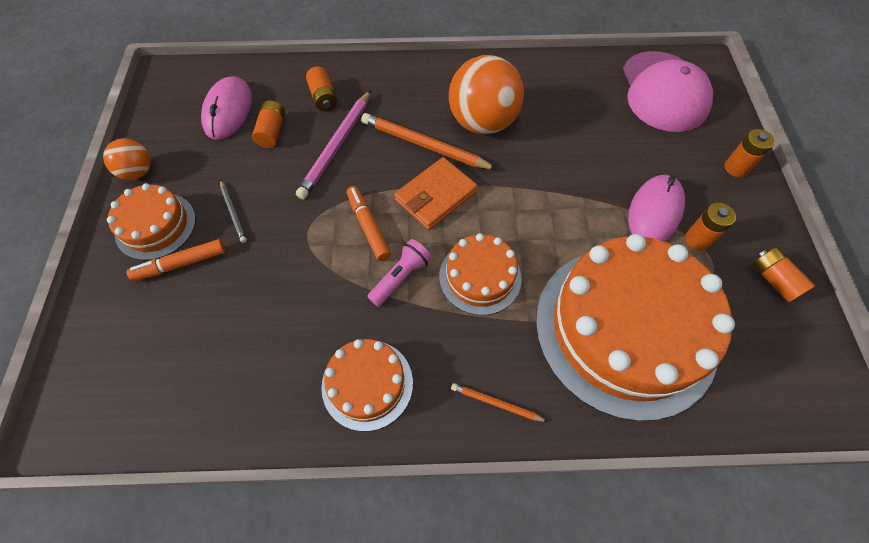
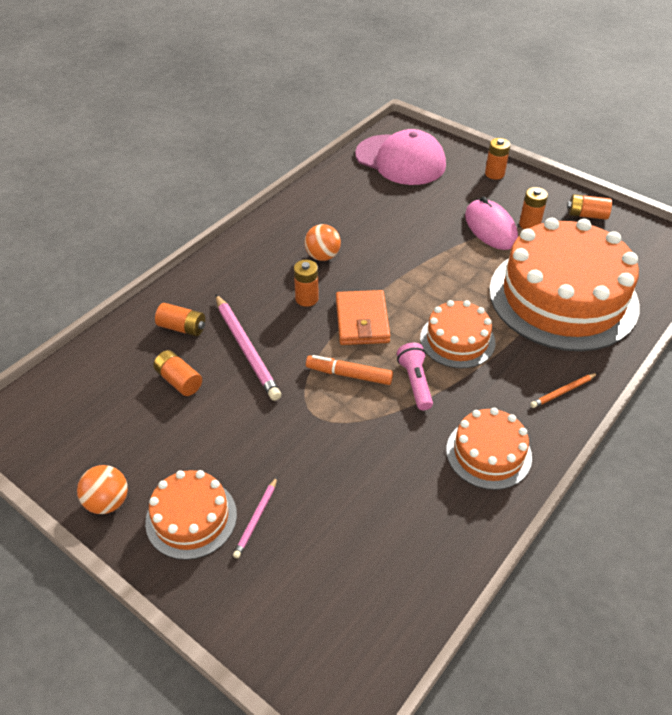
camera: 50 degrees left, 15 degrees down
orange marker [127,239,225,281] -> pink pencil [233,477,277,558]
pink mouse [201,76,252,140] -> none
grey pencil [220,180,247,243] -> none
orange pencil [361,113,497,170] -> orange battery [294,260,319,307]
orange ball [449,55,524,134] -> orange ball [304,224,341,261], size x0.52

